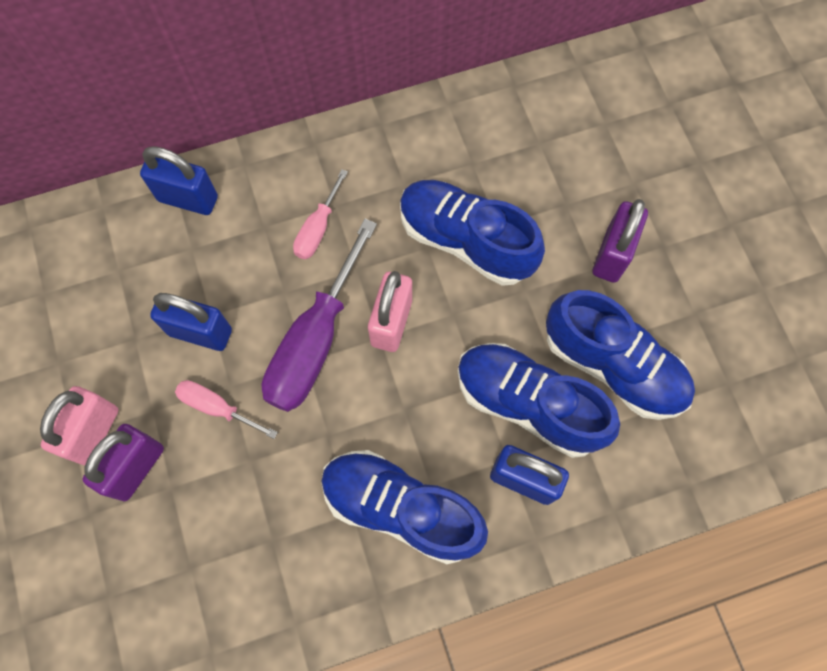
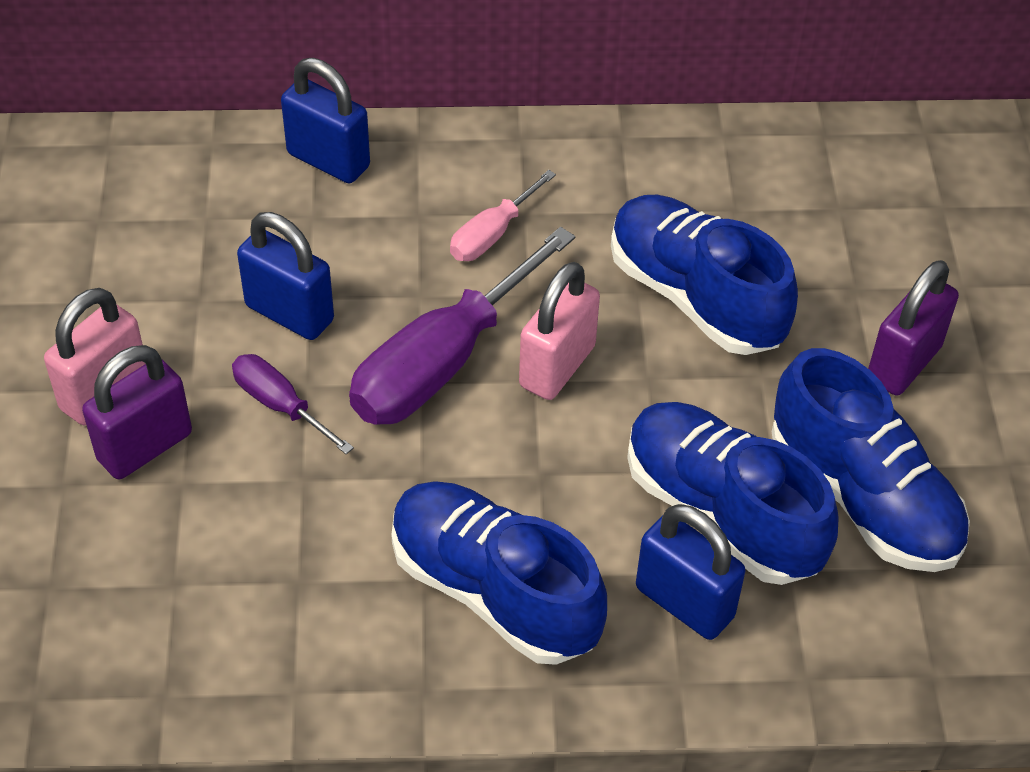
camera: 15 degrees right, 20 degrees down
pink screwdriver [175,380,278,439] -> purple screwdriver [232,354,354,454]

